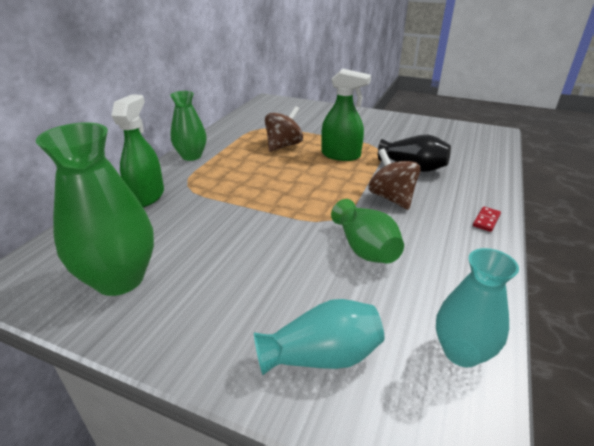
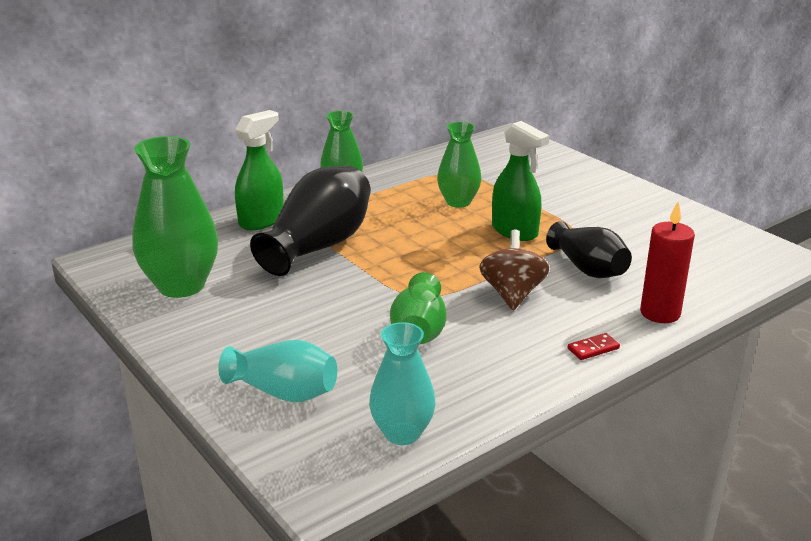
camera: 30 degrees right, 5 degrees down
brown spinning top [265,106,303,152] -> green vase [437,122,481,208]
none -> black vase [250,166,371,276]
none -> red candle [640,202,695,323]

